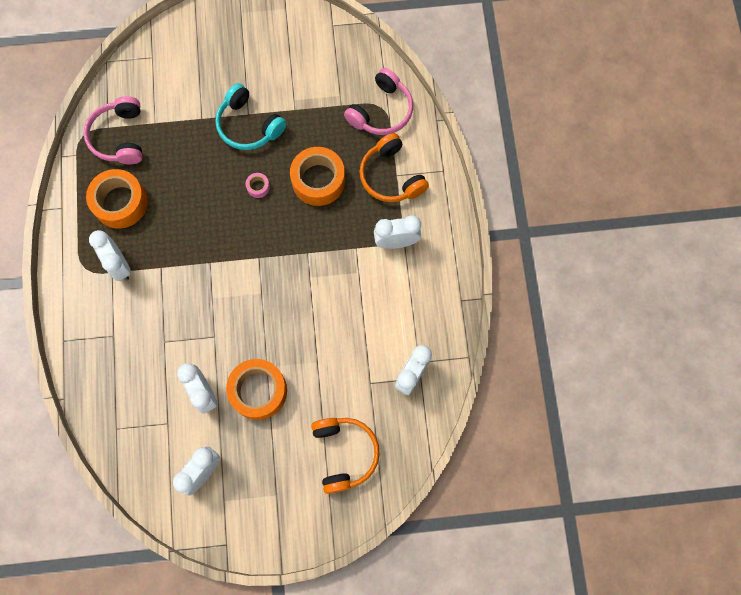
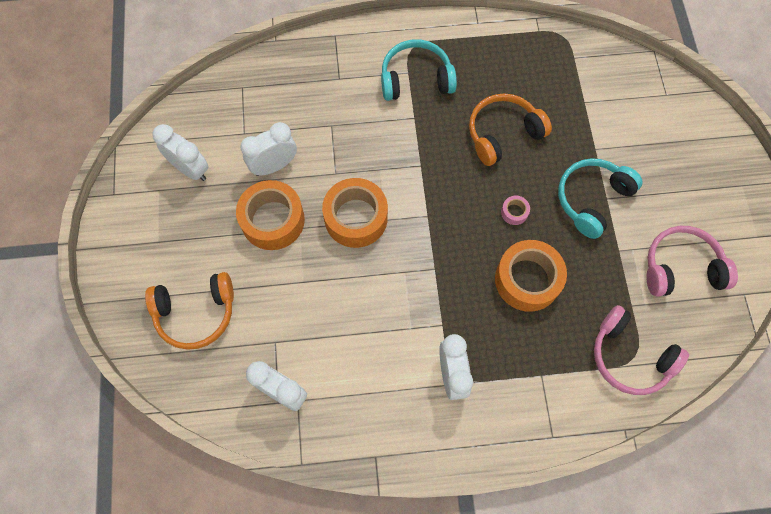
camera: 90 degrees right, 5 degrees down
pink headphones [84,96,142,164] -> pink headphones moved to [646,226,738,297]
orange tape [86,169,148,229] -> orange tape moved to [322,178,388,248]
white clock [89,230,131,281] -> turquoise headphones [381,39,457,101]
orange headphones [360,133,429,202] -> orange headphones moved to [469,93,552,166]

